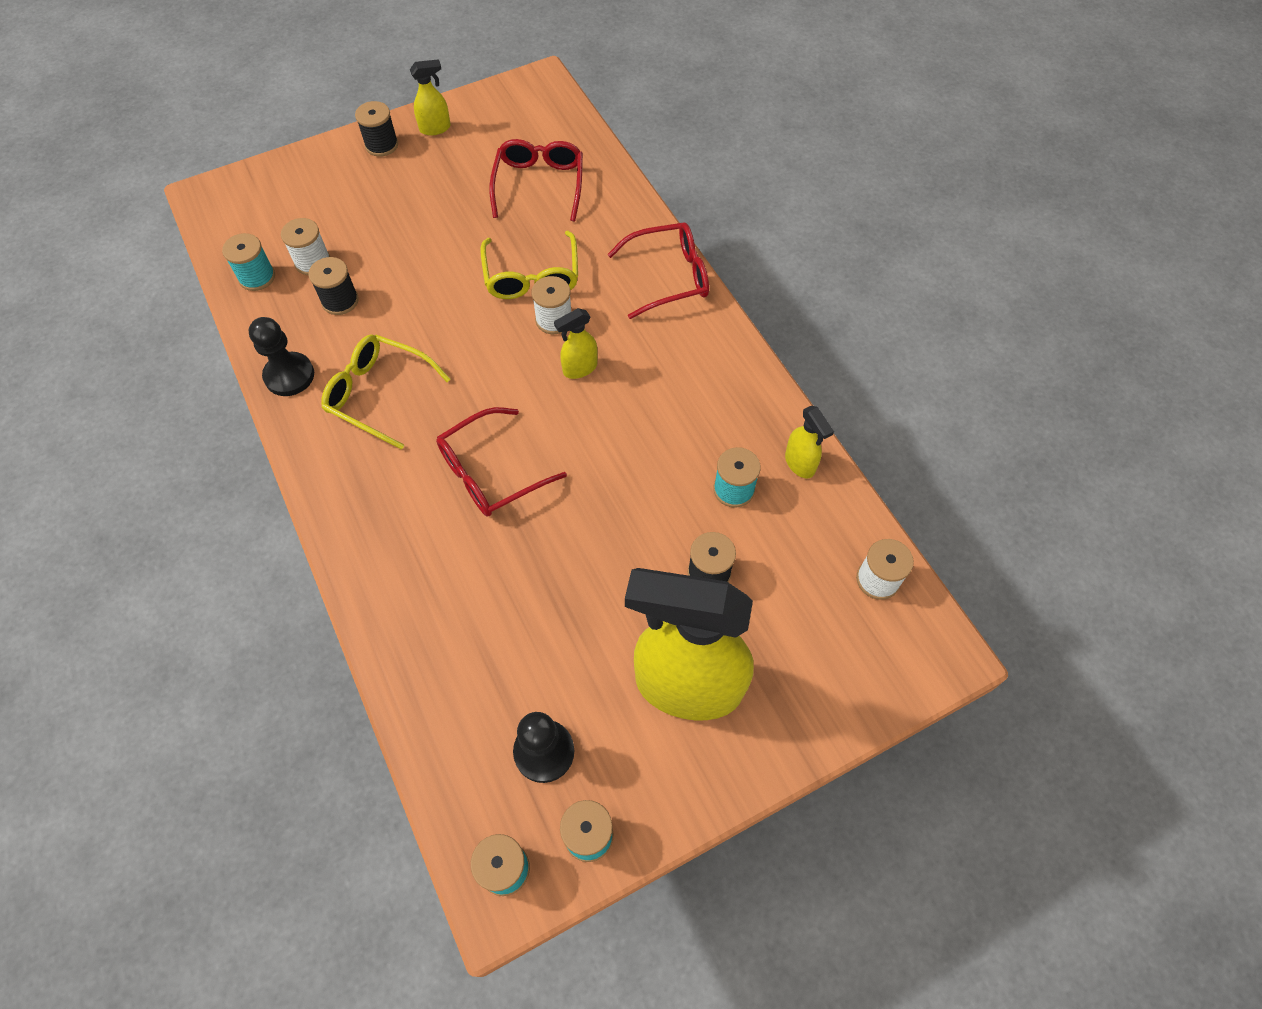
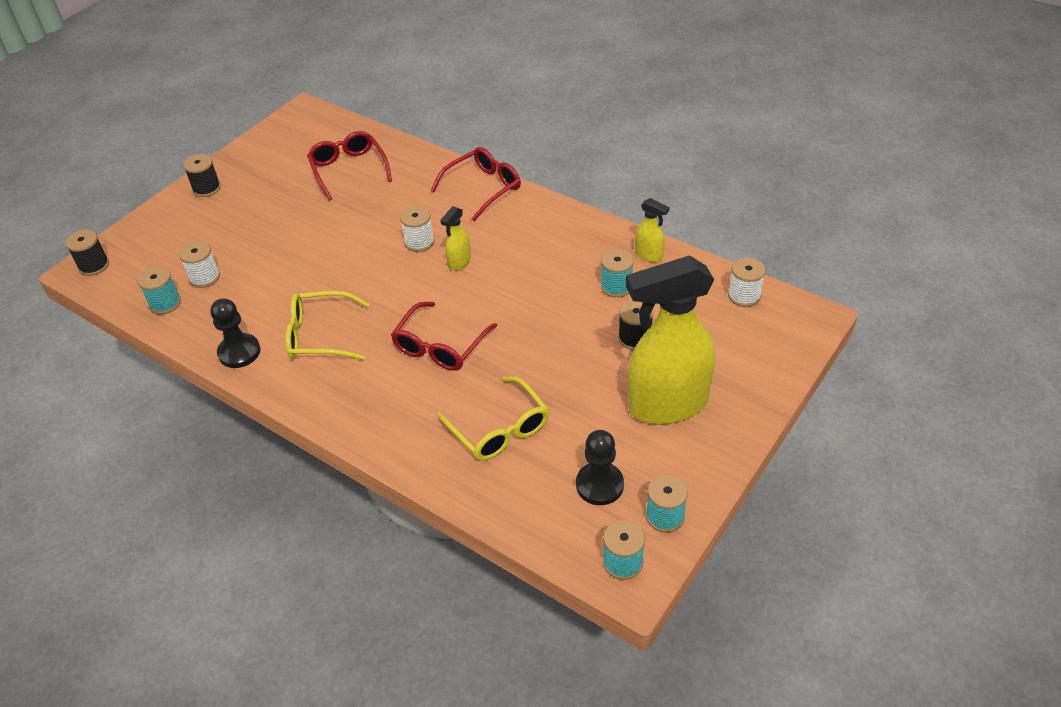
camera: 25 degrees left, 15 degrees down
black spool [308,257,359,315] -> black spool moved to [66,230,109,276]
yellow spray bottle [410,59,451,136] -> none
yellow glasses [480,231,578,299] -> yellow glasses moved to [437,376,549,461]

